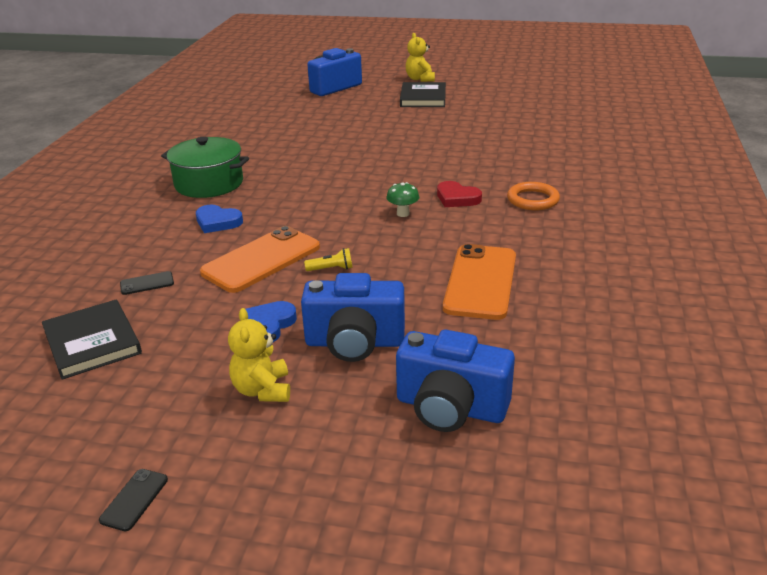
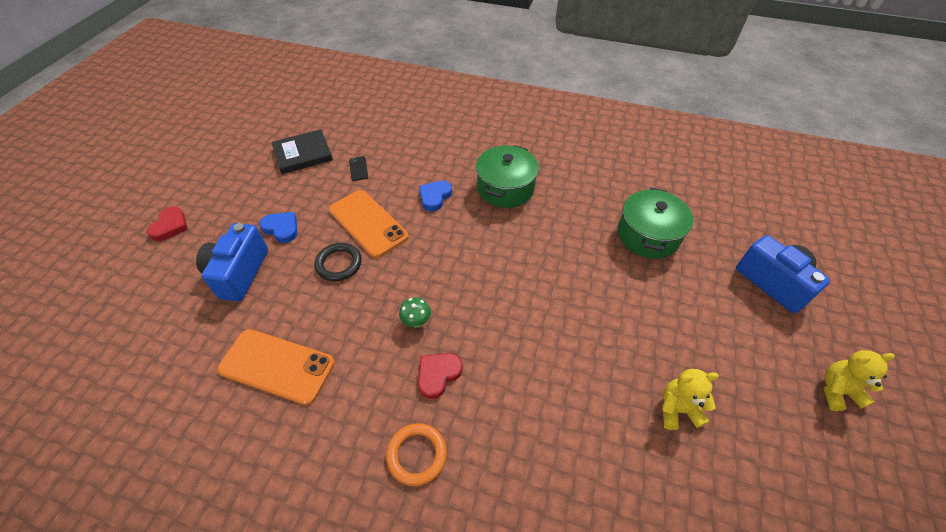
camera: 95 degrees right, 20 degrees up
black phone [99,469,168,531] -> none
yellow teddy bear [228,308,290,402] -> yellow teddy bear moved to [662,369,719,430]
yellow flashlight [304,248,353,271] -> black ring [315,243,362,281]
blue camera [396,330,515,432] -> none
black book [400,82,446,107] -> none
none -> red heart [147,207,188,241]
none -> green pot [618,188,693,259]

